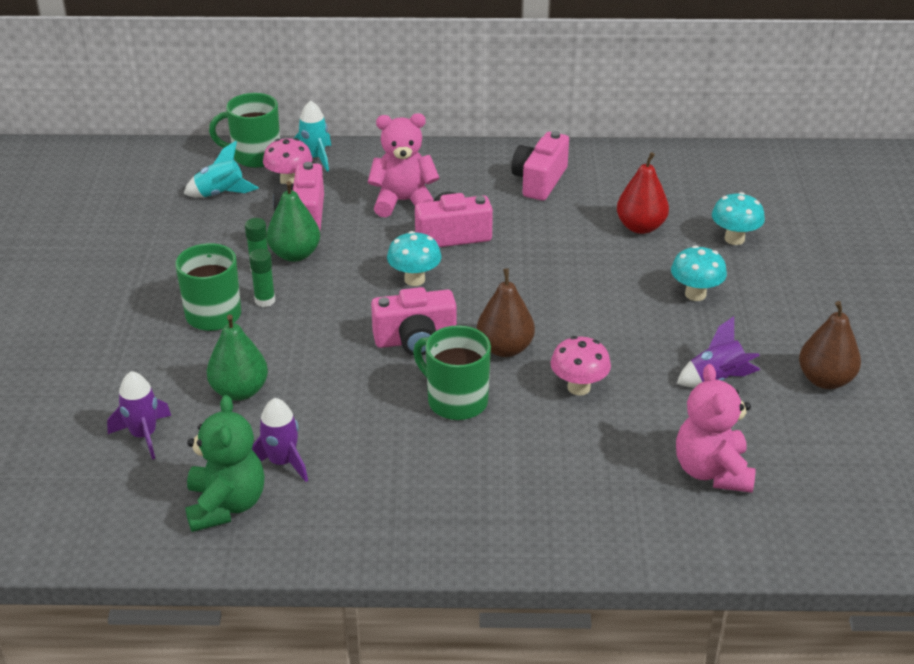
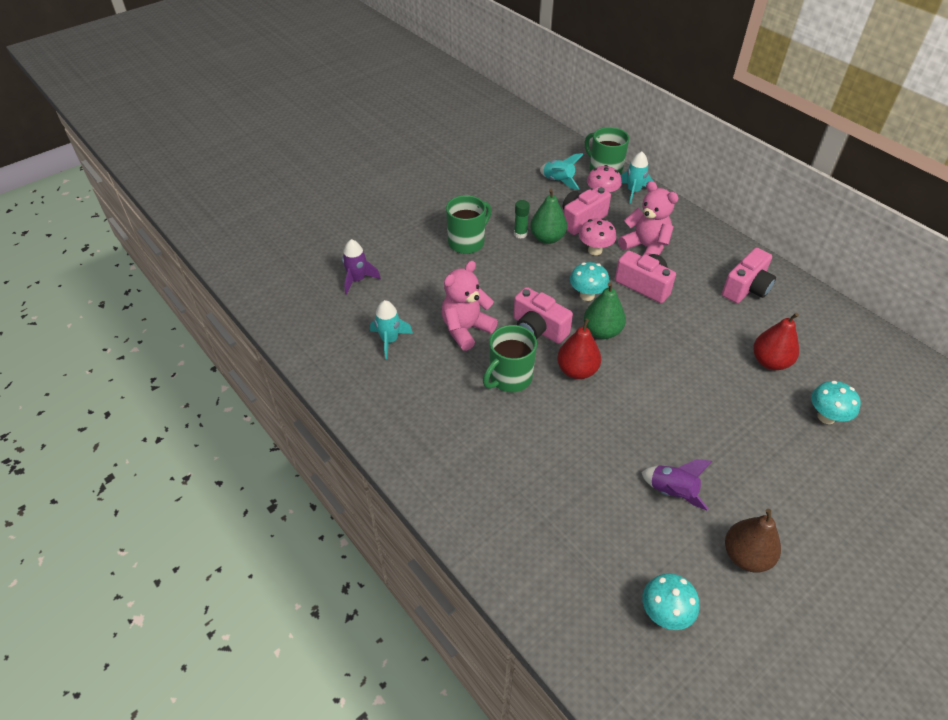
camera: 50 degrees right, 10 degrees up
green teddy bear [185,395,264,532] -> none
green pear [207,314,268,401] -> green pear moved to [584,282,626,339]
green glue stick [249,249,275,307] -> none
purple rocket [252,398,308,482] -> turquoise rocket [370,300,413,359]
green mug [413,325,491,420] -> green mug turned 135 degrees counterclockwise [483,325,537,392]
brown pear [477,268,535,357] -> red pear [557,319,601,379]
pink camera [512,131,569,201] -> pink camera turned 150 degrees clockwise [722,248,776,303]
pink mushroom [551,336,611,396] -> pink mushroom moved to [579,218,616,255]
turquoise mushroom [671,245,727,301] -> turquoise mushroom moved to [642,573,699,630]
pink teddy bear [676,364,756,493] -> pink teddy bear moved to [441,261,498,351]

